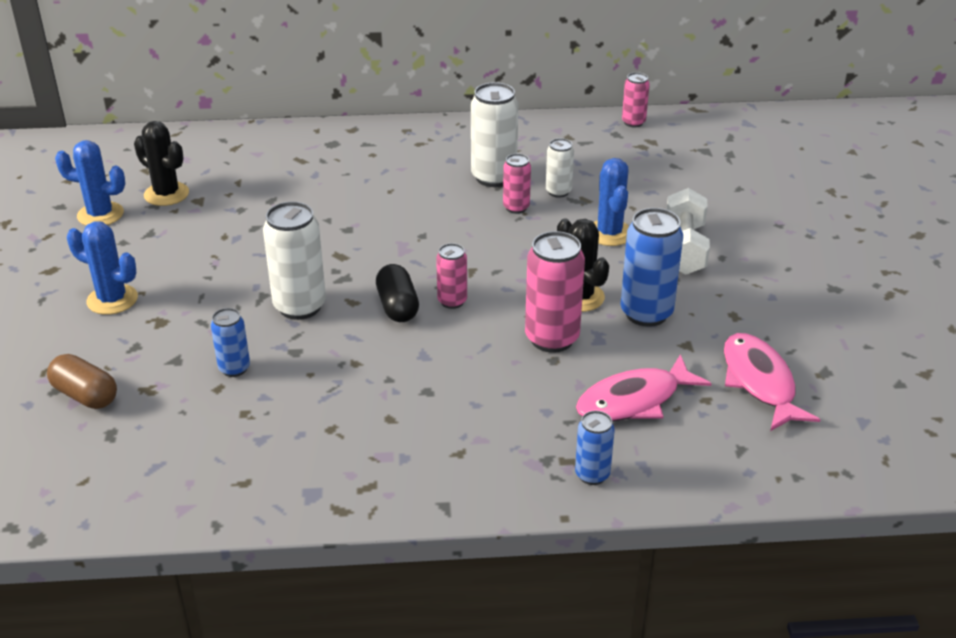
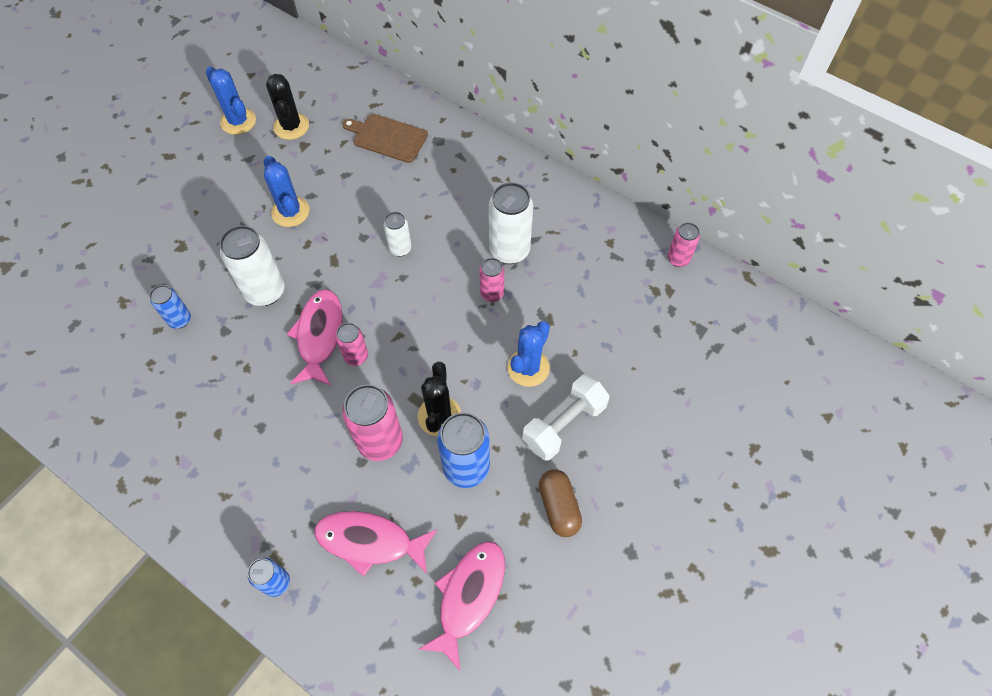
camera: 40 degrees right, 25 degrees up
brown capsule [47,354,117,409] -> brown capsule moved to [539,469,582,537]
blue cactus [67,222,138,315] -> blue cactus moved to [264,156,309,227]
black capsule [376,264,419,322] -> pink fish [287,289,343,386]
white can [546,138,574,198] -> white can moved to [384,212,412,257]
none -> brown cutting board [342,114,428,163]

